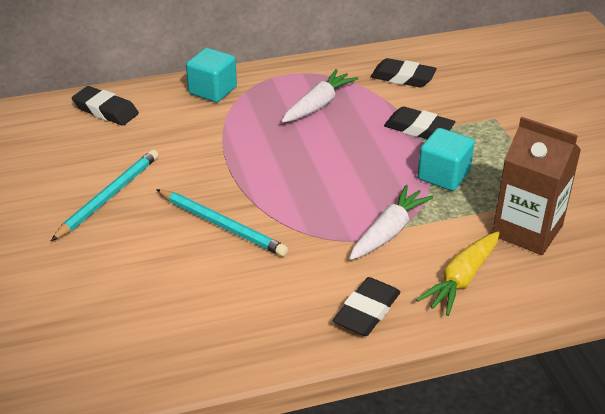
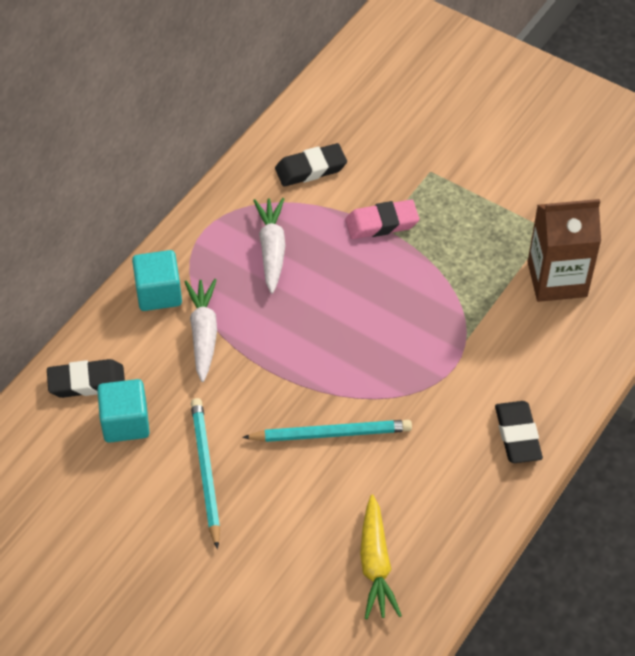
camera: 40 degrees left, 15 degrees up
white carrot [349,185,434,260] -> white carrot moved to [184,279,217,382]
black eraser [384,107,455,139] -> pink eraser [345,200,419,239]
yellow carrot [416,231,499,316] -> yellow carrot moved to [360,494,402,619]
turquoise cube [418,128,475,191] -> turquoise cube moved to [97,379,150,443]

